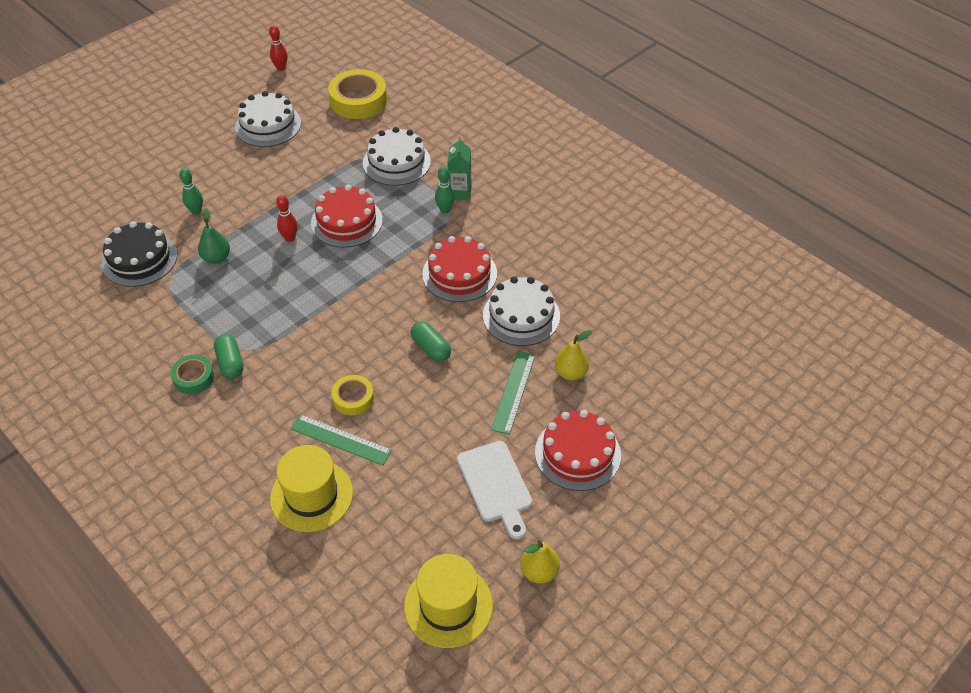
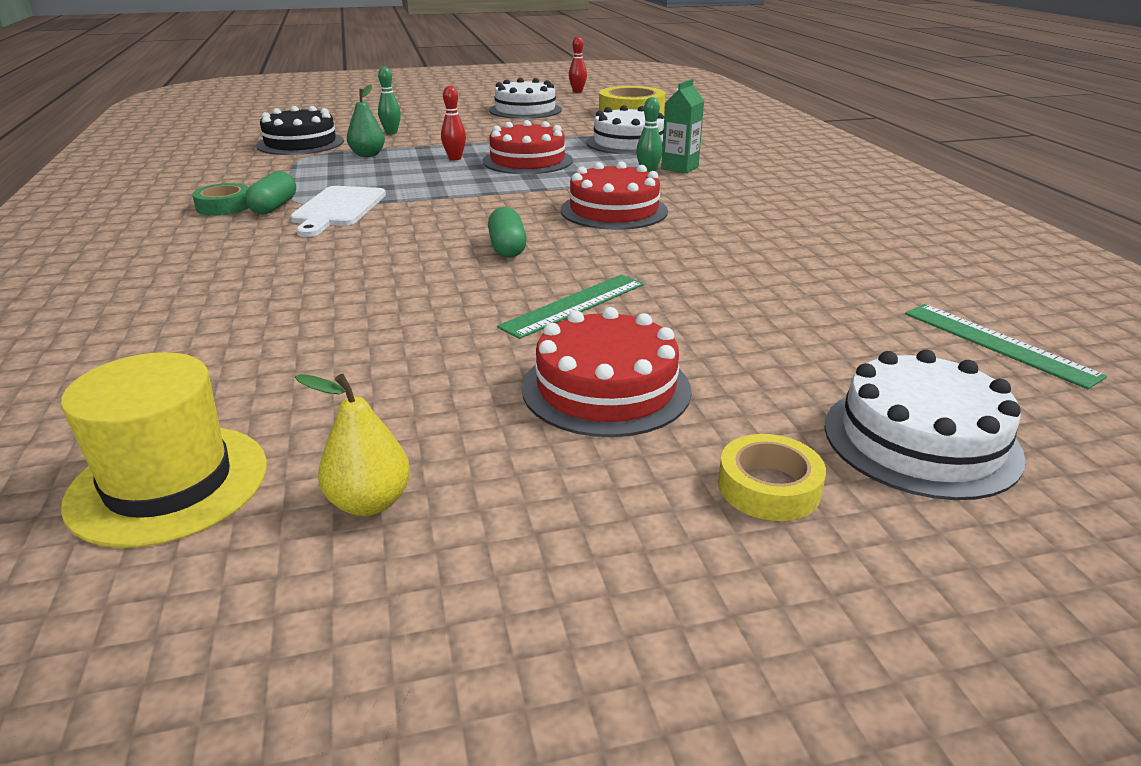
camera: 30 degrees right, 20 degrees down
yellow hat [270,445,353,532] -> none
green ruler [290,414,392,466] -> green ruler moved to [905,304,1107,389]
yellow tape [331,375,374,415] -> yellow tape moved to [718,434,826,521]
white cutting board [457,441,532,540] -> white cutting board moved to [290,186,386,237]
white cake [483,276,560,346] -> white cake moved to [824,350,1026,500]
yellow pear [555,330,592,380] -> none

